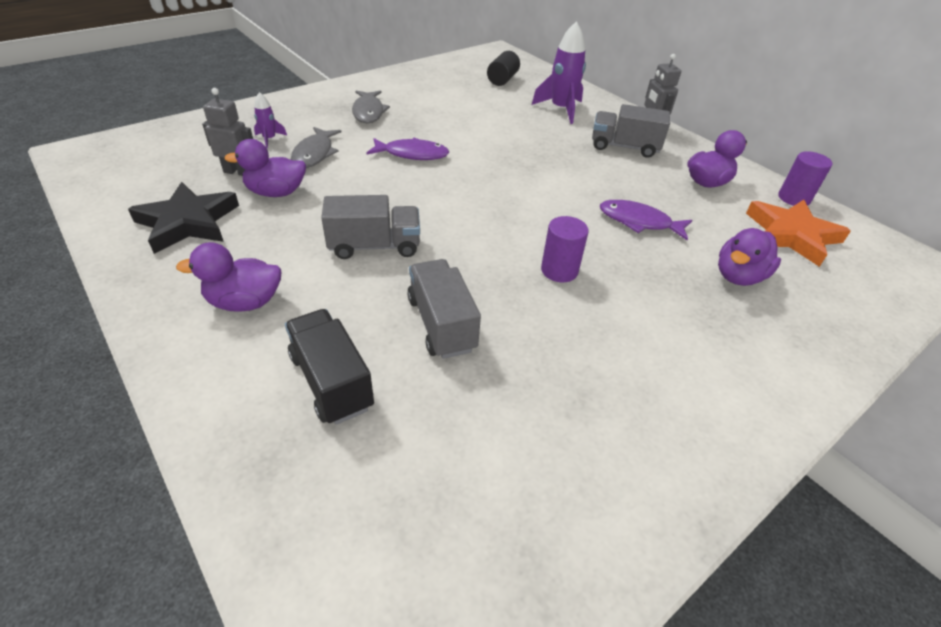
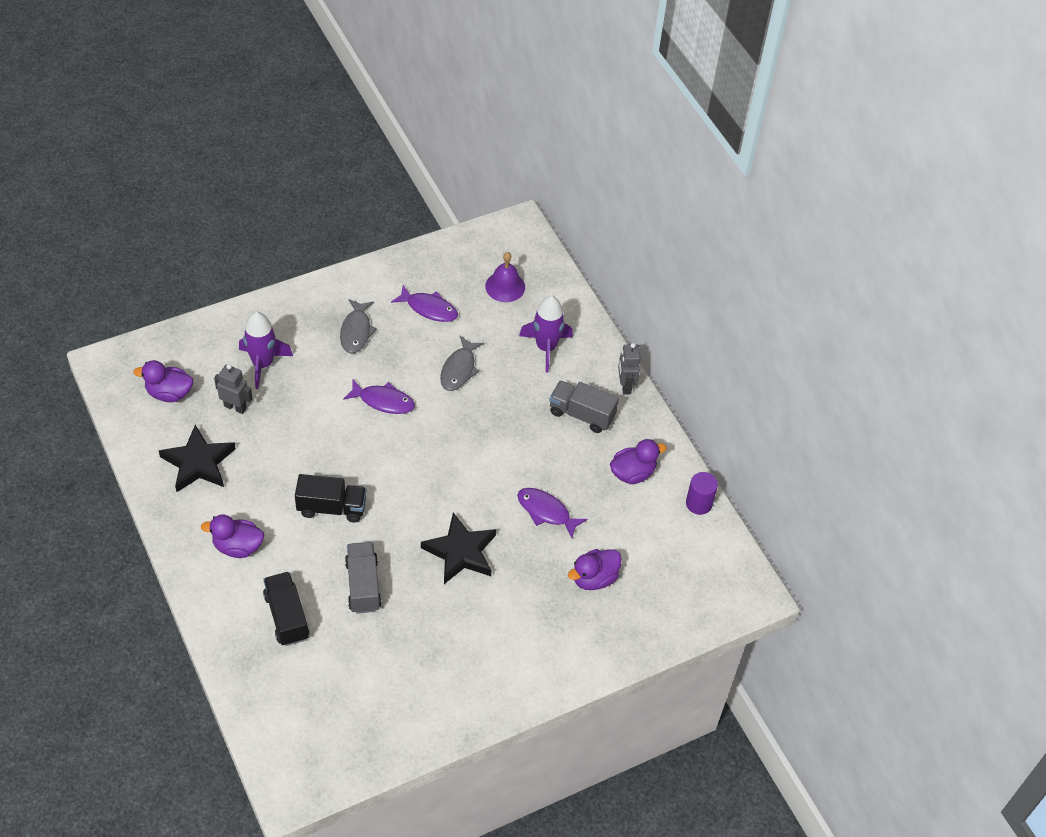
camera: 10 degrees right, 10 degrees up
purple duck [224,139,306,197] -> purple duck moved to [133,360,193,402]
purple rocket [254,92,287,148] -> purple rocket [239,312,293,389], size x1.96
grey fish [291,127,341,168] -> grey fish moved to [440,336,484,391]
grey truck [321,195,420,259] -> black truck [295,474,366,523]
black cylinder [487,51,520,86] -> purple bell [485,252,525,302]
purple cylinder [541,216,589,282] -> black star [421,512,496,584]
orange star [746,200,851,267] -> none
none -> purple fish [391,285,458,322]

